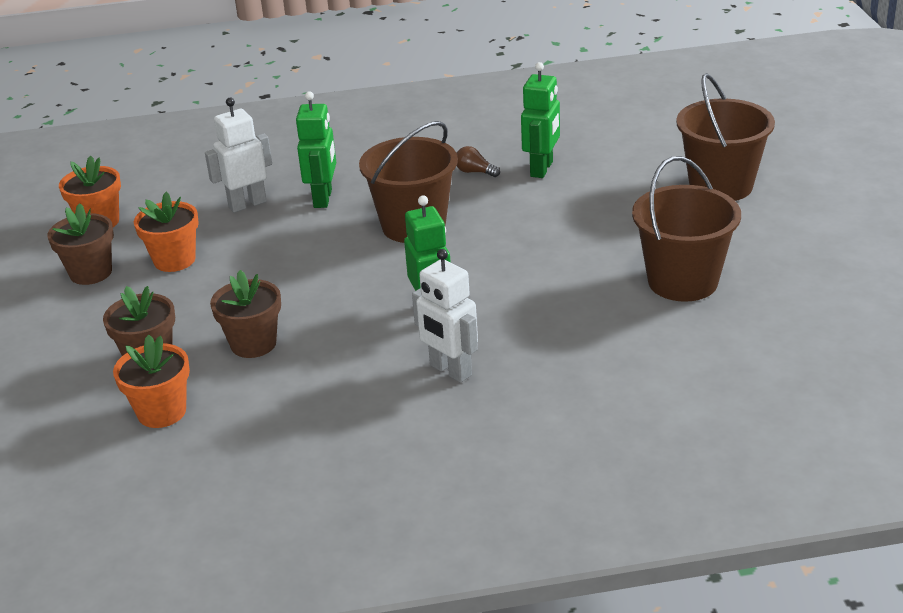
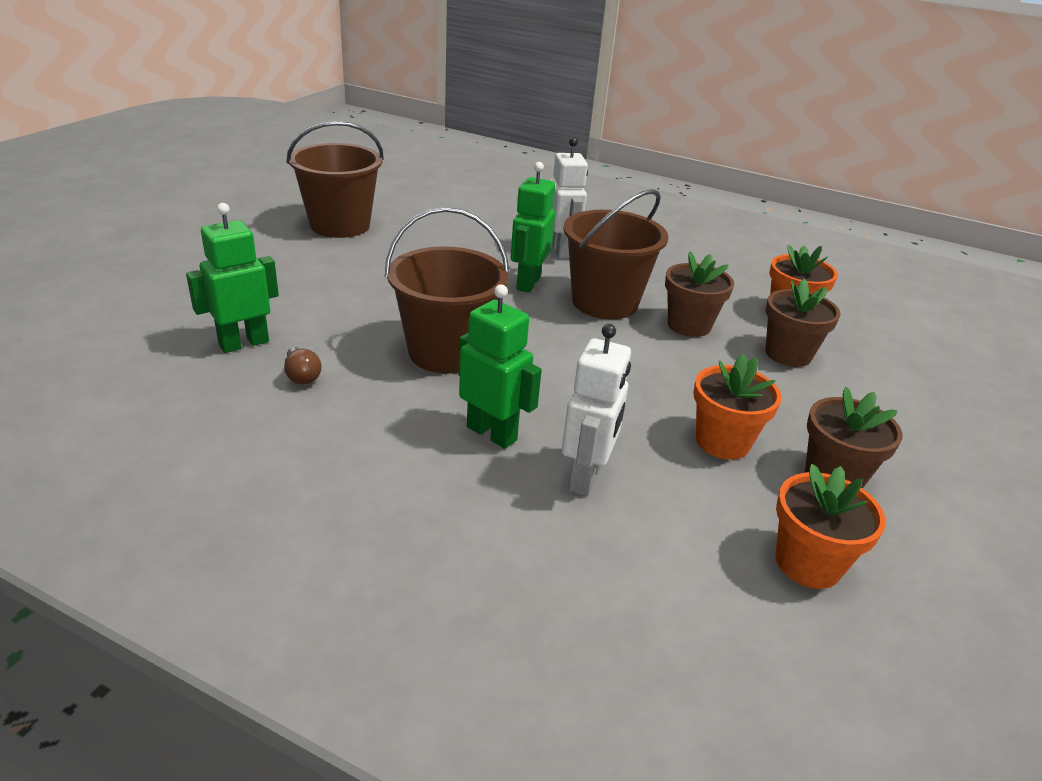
camera: 150 degrees left, 0 degrees up
white robot [205,98,272,213] -> white robot turned 75 degrees counterclockwise [562,324,631,496]
green robot [296,91,336,208] -> green robot turned 90 degrees clockwise [458,284,542,449]
brown bucket [676,73,775,201] -> brown bucket moved to [563,189,669,319]

